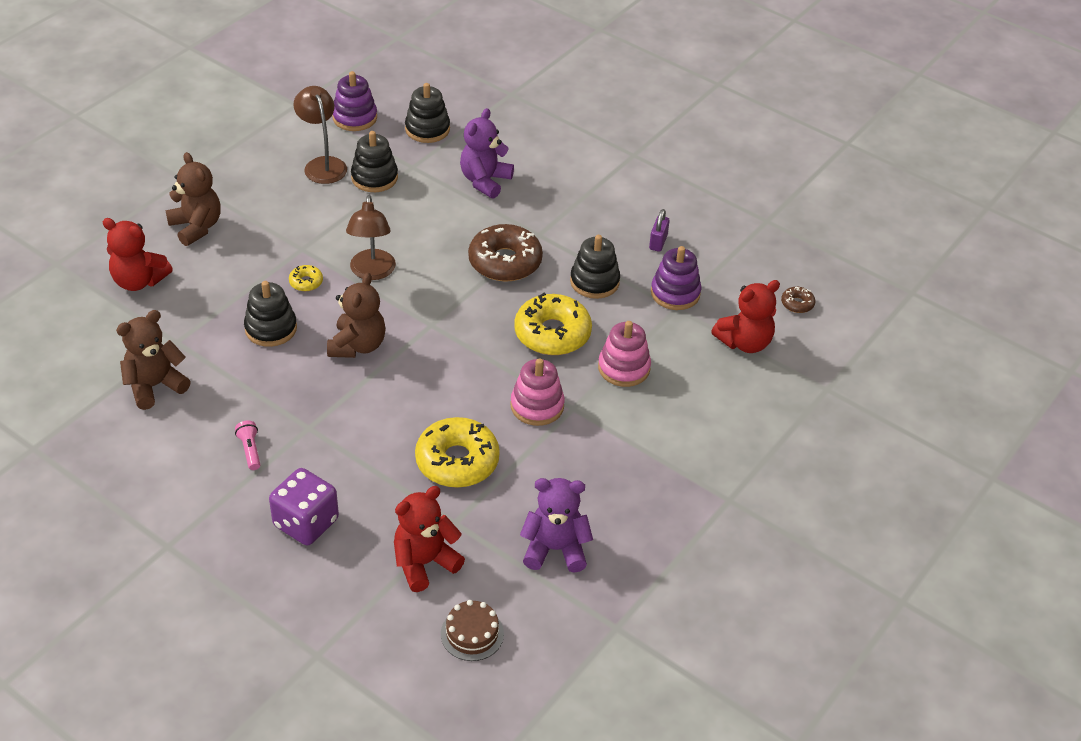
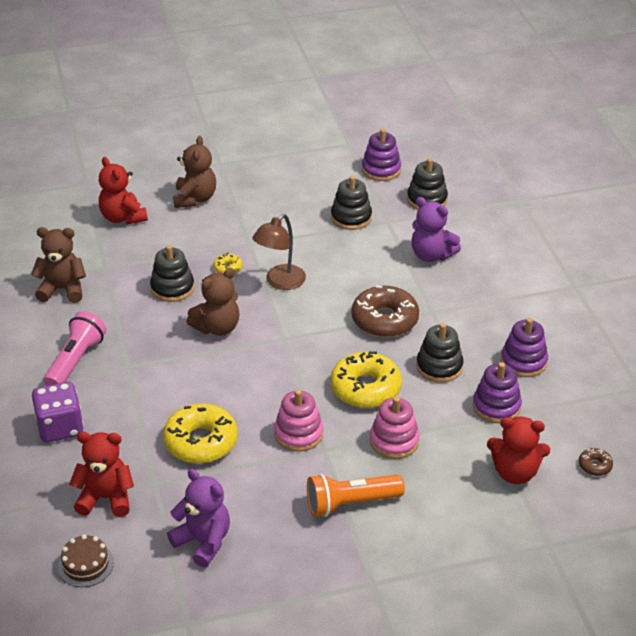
camera: 40 degrees right, 5 degrees down
pink flashlight [235,421,260,470] -> pink flashlight [44,311,107,386], size x2.01
brown lamp [294,86,347,184] -> none
purple teddy bear [460,108,514,199] -> purple teddy bear turned 120 degrees counterclockwise [412,197,461,262]
purple padlock [649,209,670,252] -> purple stacking toy [501,318,548,377]
none -> orange flashlight [307,474,405,517]

